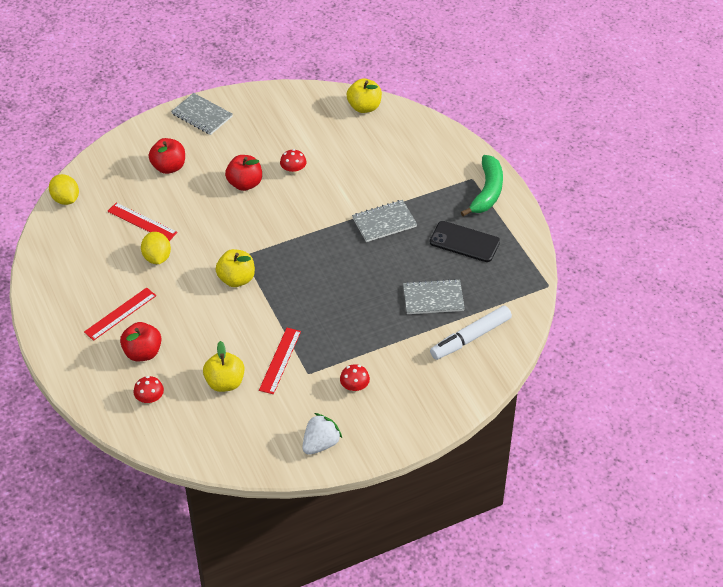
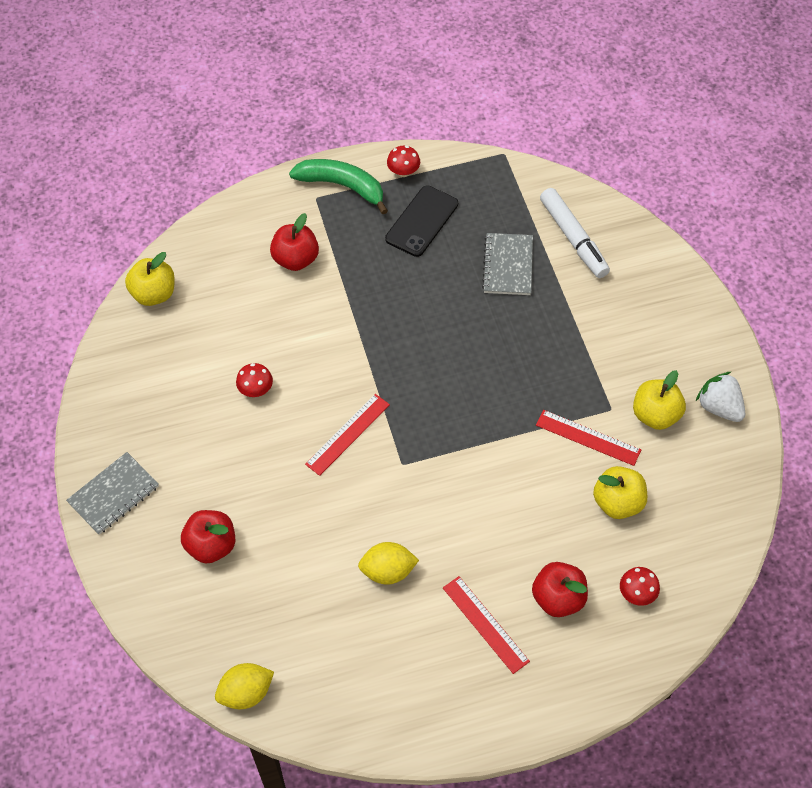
camera: 80 degrees left, 10 degrees up
red ruler [107,203,178,241] -> red ruler moved to [305,394,390,476]
yellow apple [216,249,255,287] -> yellow apple moved to [633,370,686,430]
red apple [225,155,262,191] -> red apple moved to [270,213,319,271]
red mushroom [340,364,370,392] -> red mushroom moved to [387,146,420,177]
grey notebook [352,200,417,242] -> none

